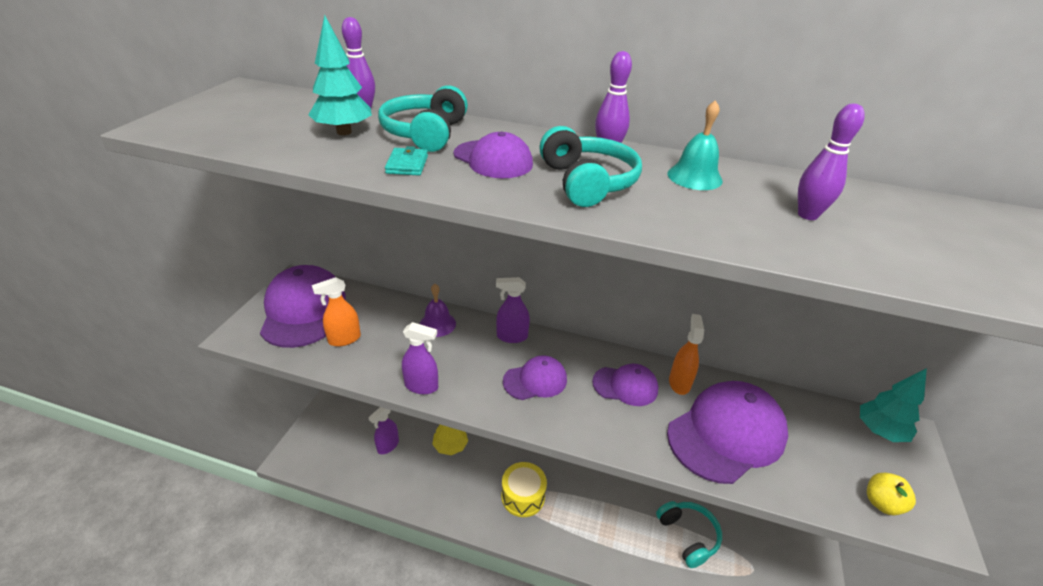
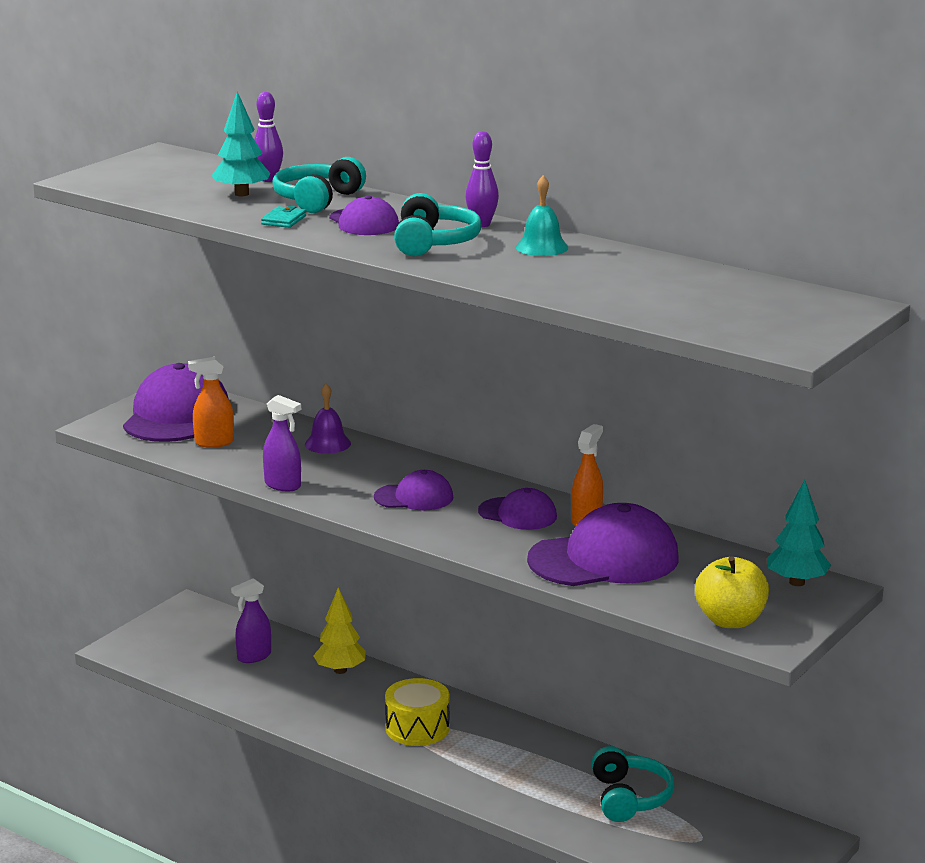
camera: 20 degrees right, 15 degrees down
purple spray bottle [496,277,530,343] -> none
purple bowling pin [798,104,865,220] -> none
yellow apple [867,473,916,515] -> yellow apple [695,556,769,628], size x1.58

